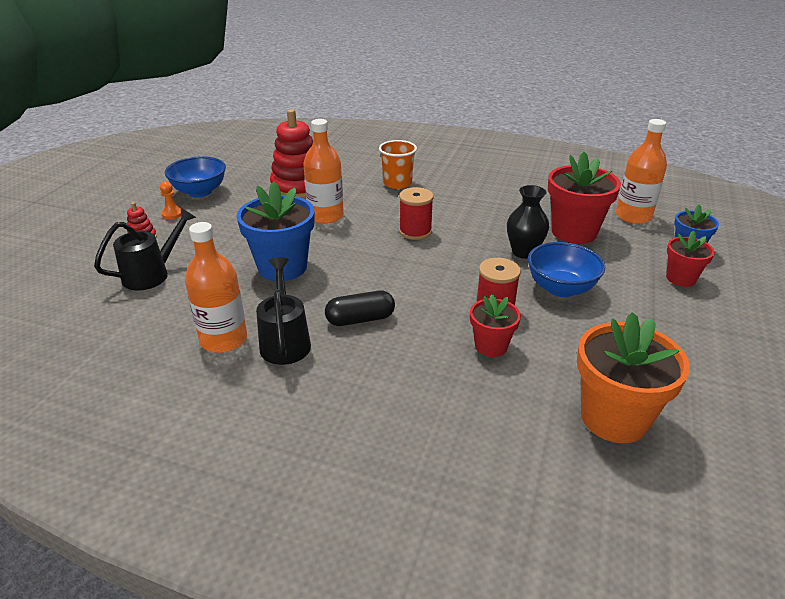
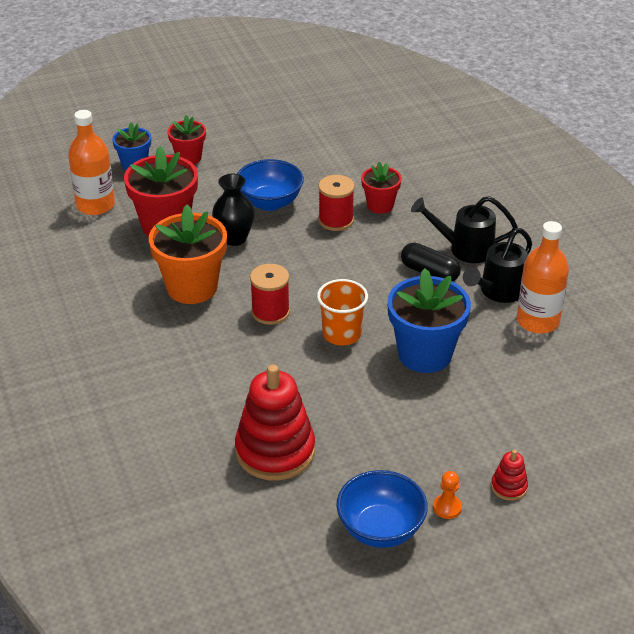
camera: 130 degrees left, 5 degrees up
black watering can [94,208,196,290] -> black watering can moved to [411,196,518,263]
orange bottle [304,119,344,224] -> none
orange cup [379,140,417,189] -> orange cup moved to [317,279,368,345]
orange flower pot [577,312,690,443] -> orange flower pot moved to [149,205,227,304]

